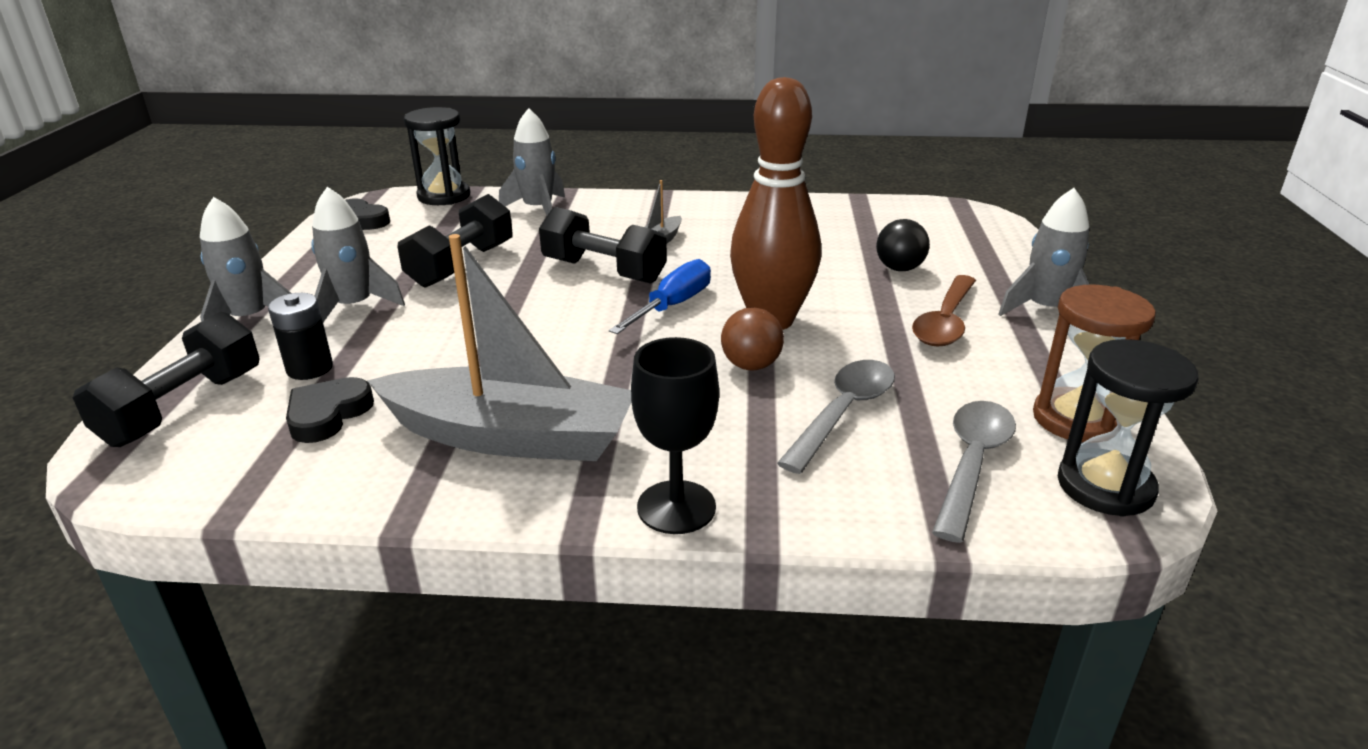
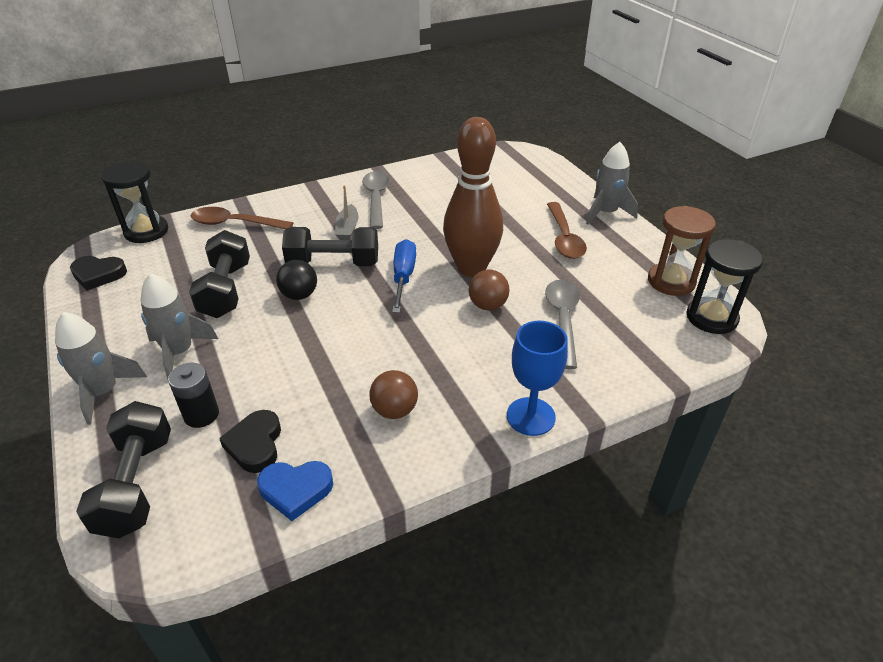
camera: 30 degrees left, 10 degrees up
grey boat [367,234,632,461] -> brown ball [369,370,418,419]
grey rocket [499,108,565,215] -> brown spoon [191,207,293,229]
black goblet [631,337,719,534] -> blue goblet [507,321,568,436]
black ball [876,219,930,271] -> black ball moved to [276,260,317,300]
grey spoon [932,401,1016,543] -> grey spoon moved to [362,171,390,229]
none -> blue heart [257,461,333,521]

